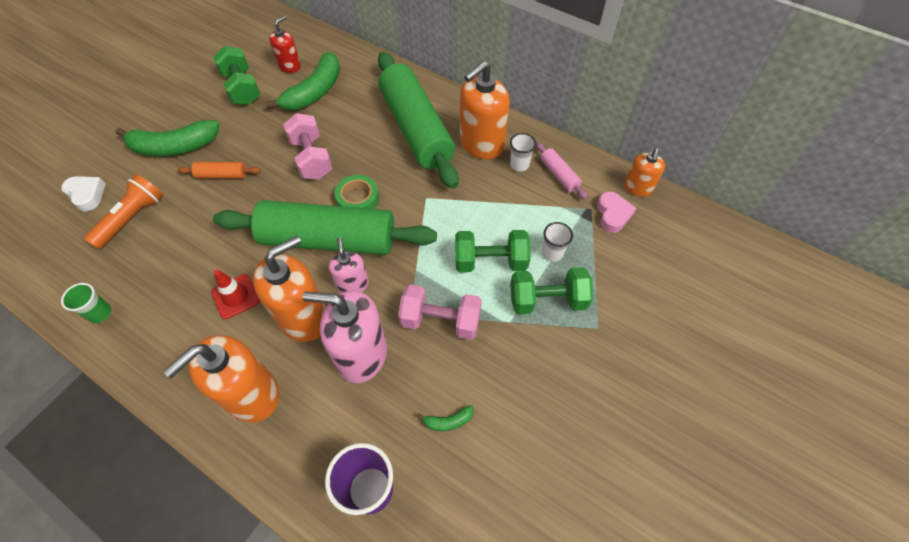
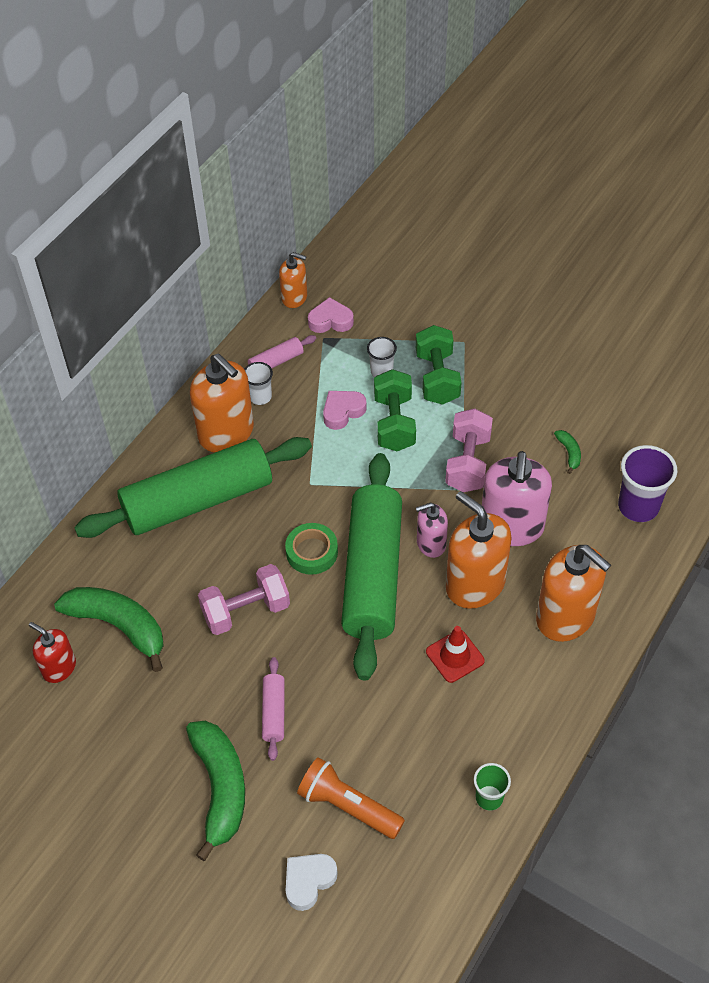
camera: 90 degrees left, 5 degrees down
orange rolling pin [177,162,261,179] -> pink rolling pin [262,657,285,761]
green dumbbell [213,46,260,105] -> none
none -> pink heart [323,391,367,430]

